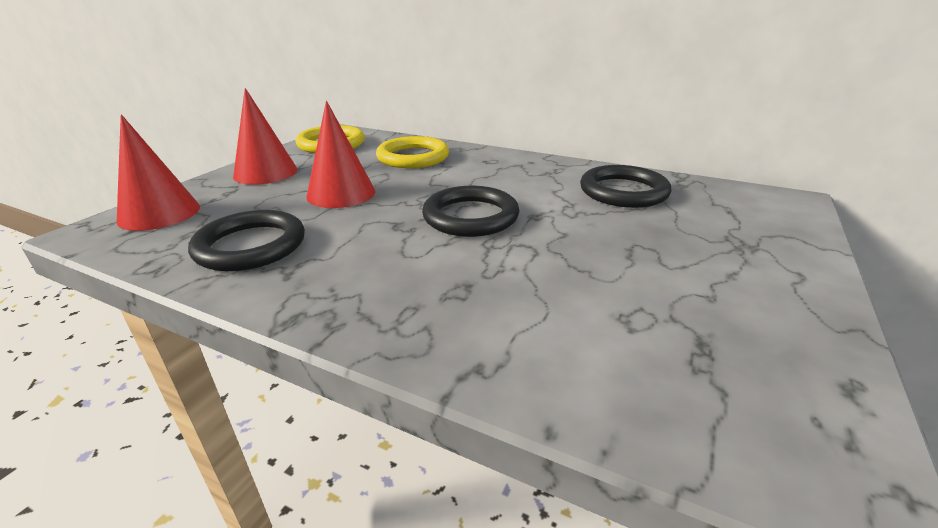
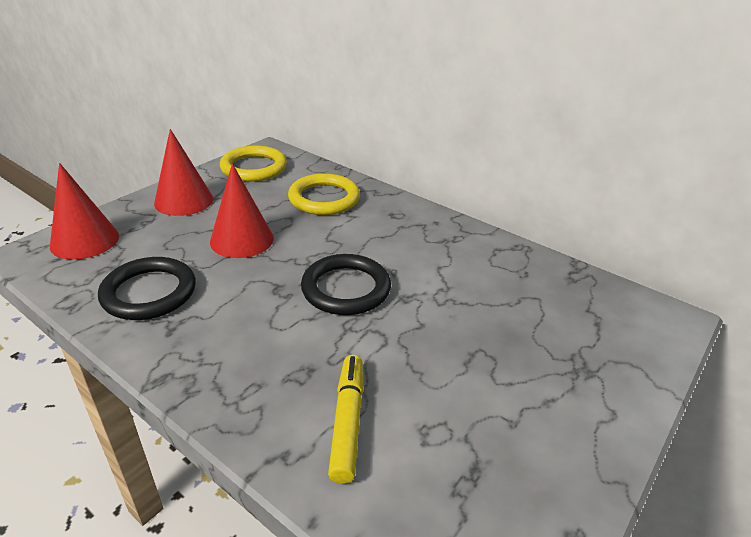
camera: 10 degrees right, 5 degrees up
black ring [580,165,672,208] -> none
none -> yellow marker [328,355,363,484]

